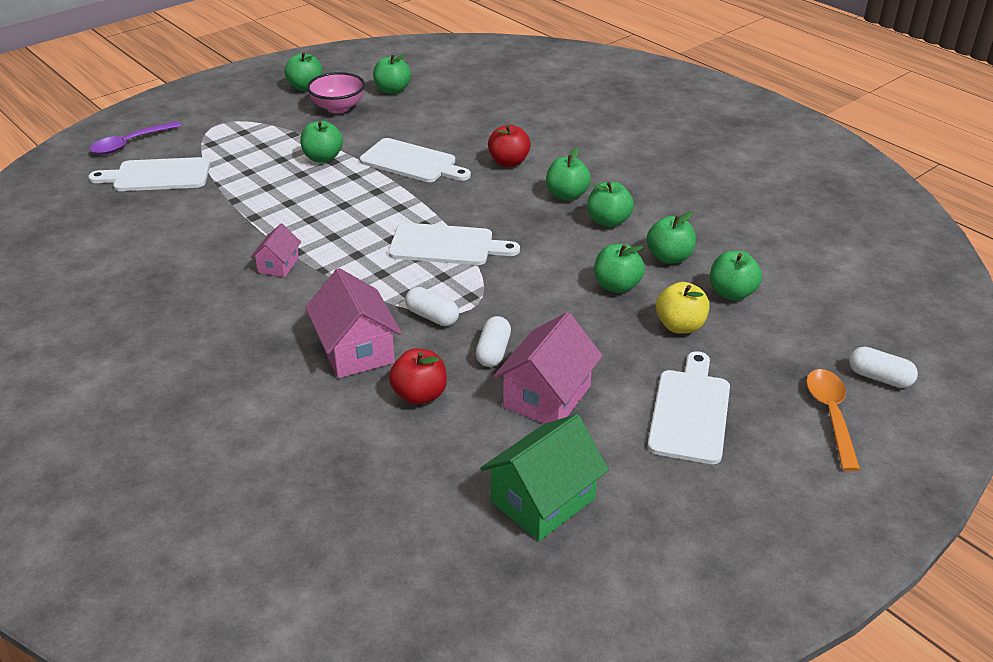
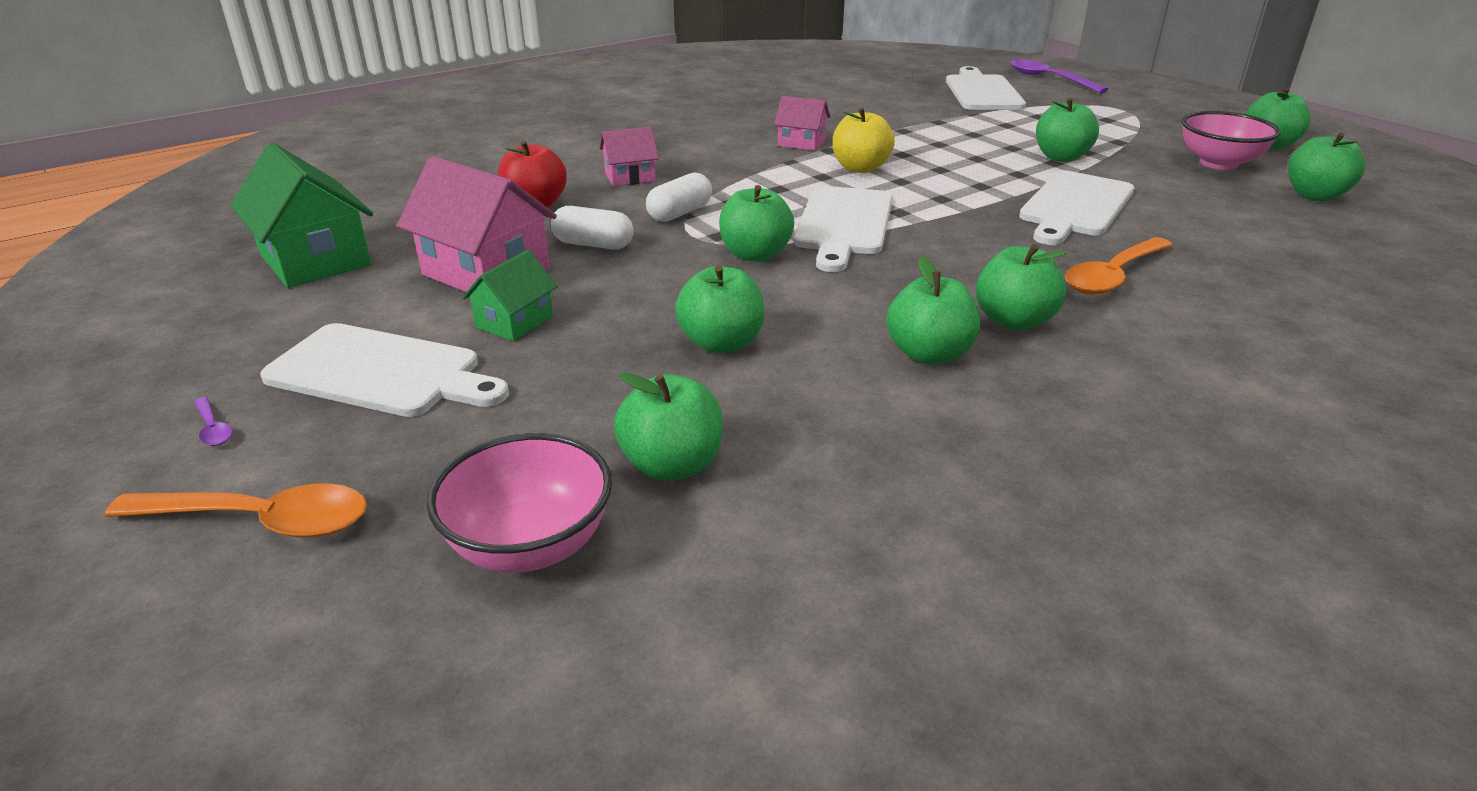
camera: 95 degrees right, 5 degrees down
pink house [305,268,402,378] -> pink house [599,127,659,186], size x0.56
red apple [488,125,531,167] -> orange spoon [1065,237,1172,295]
green apple [647,211,696,264] -> green apple moved to [719,185,794,262]
yellow apple [656,282,709,334] -> yellow apple moved to [833,108,895,173]
white capsule [849,347,918,388] -> none
none -> purple spoon [194,397,232,446]
none -> pink bowl [427,433,612,572]
none -> green house [462,250,558,341]

